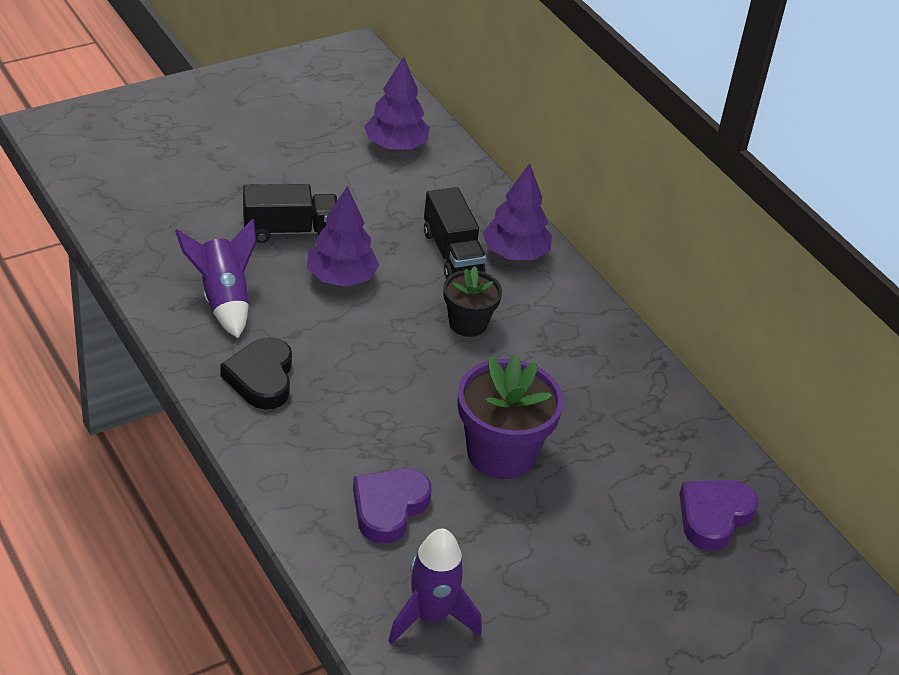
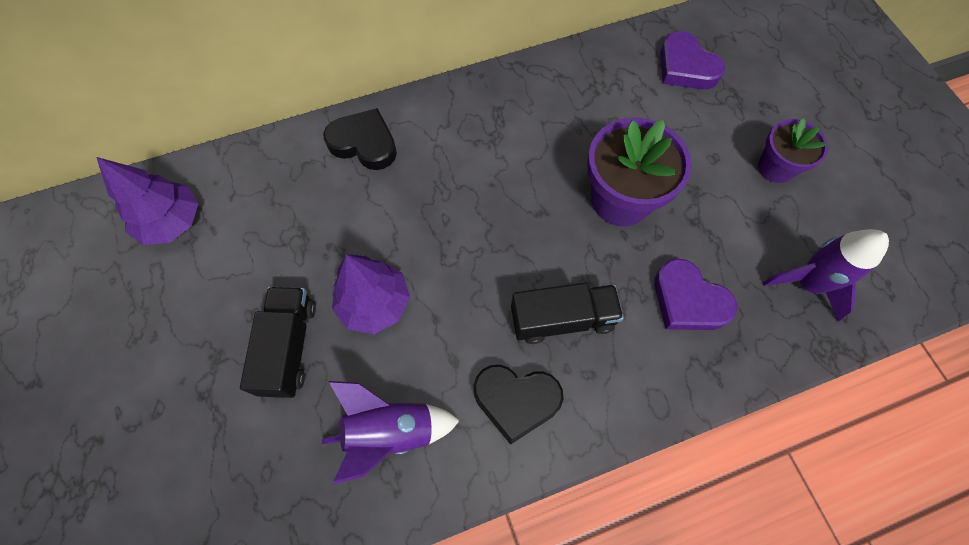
camera: 75 degrees left, 25 degrees up
black truck [424,187,486,279] -> black truck moved to [511,283,624,344]
black flower pot [443,266,502,337] -> none
purple tree [483,163,552,260] -> black heart [323,108,397,170]
none -> purple flower pot [758,118,828,183]

